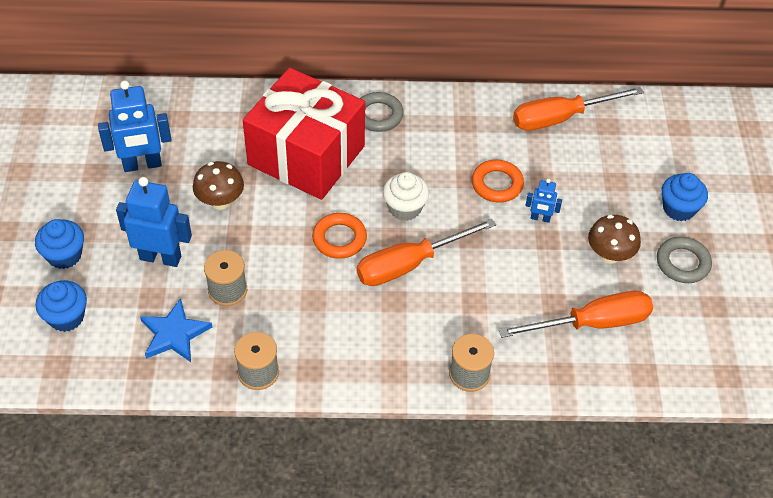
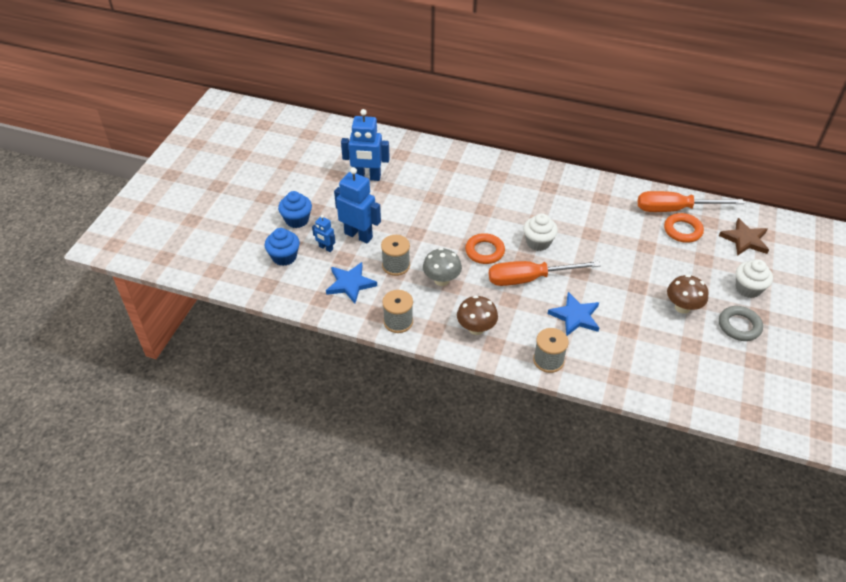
camera: 20 degrees right, 5 degrees down
brown mushroom [193,161,244,210] -> brown mushroom moved to [457,296,498,335]
red gift [243,68,365,200] -> none
grey ring [360,92,404,132] -> none
orange ring [472,160,524,202] -> orange ring moved to [664,213,704,243]
orange screwdriver [499,291,653,338] -> none
blue robot [525,179,562,223] -> blue robot moved to [312,215,335,252]
blue cupcake [662,173,708,221] -> white cupcake [736,259,773,298]
none -> grey mushroom [423,248,462,286]
none -> blue star [548,292,599,336]
none -> brown star [719,218,769,256]

